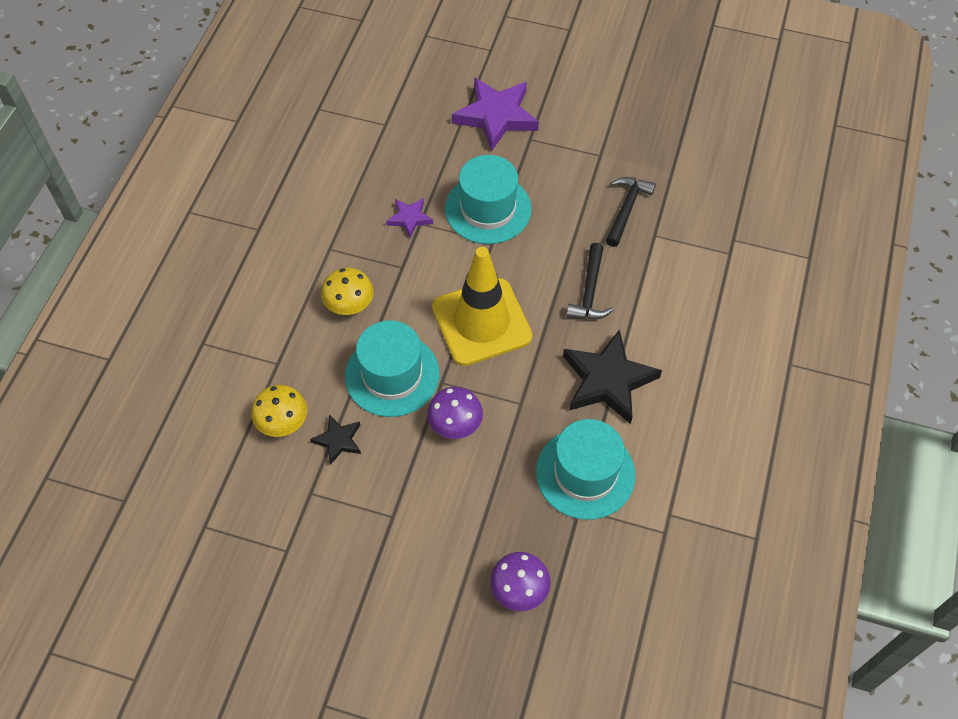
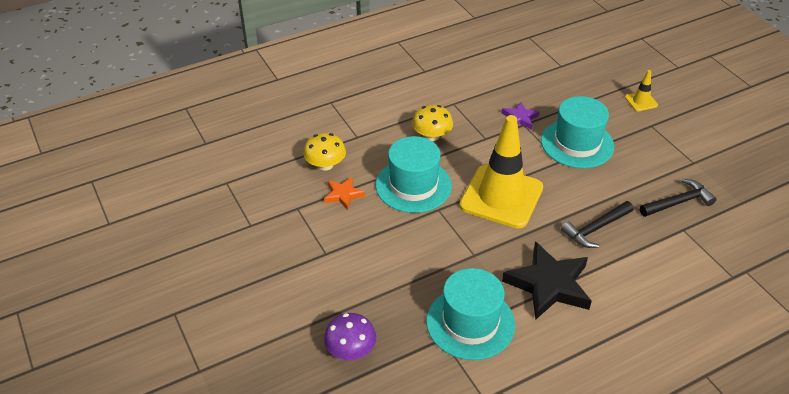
camera: 45 degrees right, 15 degrees down
black star [310,415,361,465] -> orange star [324,177,365,210]
purple mushroom [427,387,483,439] -> none
purple star [452,78,539,151] -> yellow traffic cone [625,70,658,111]

